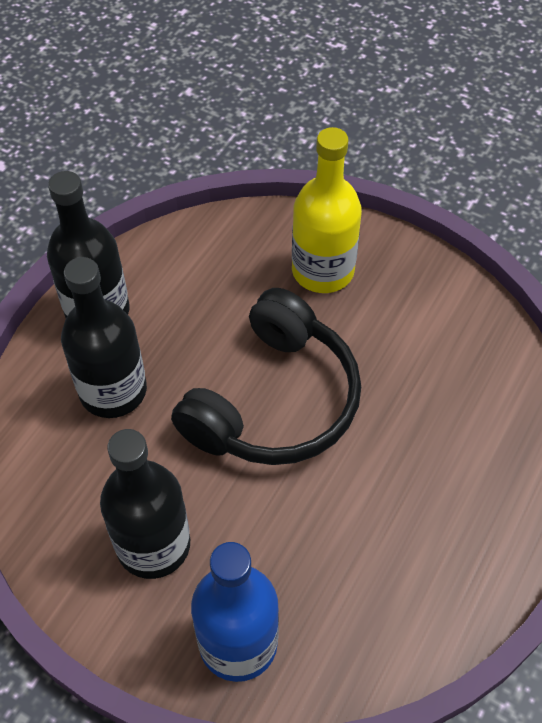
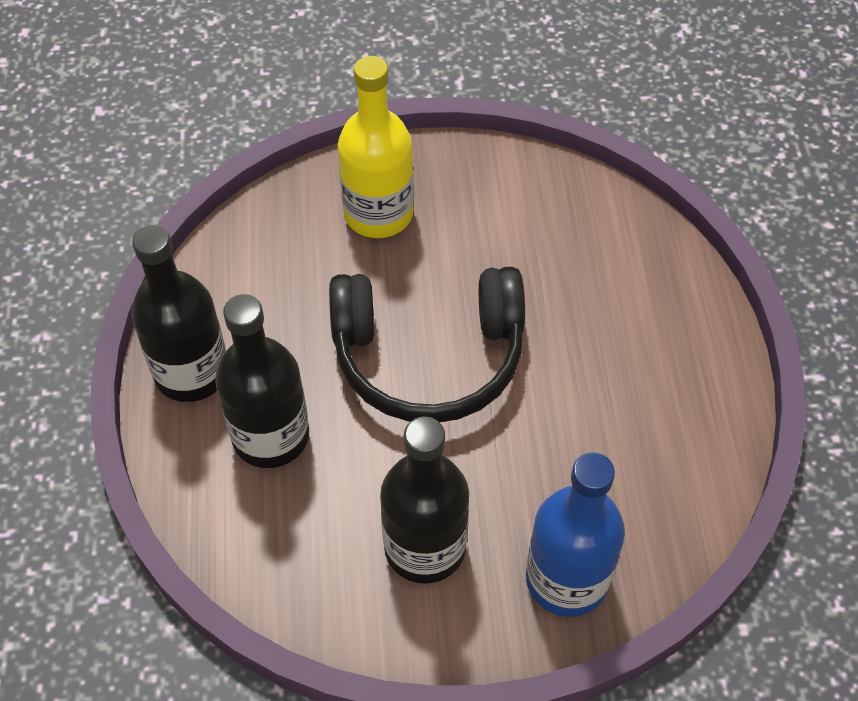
camera: 35 degrees left, 0 degrees up
black headphones [171,288,361,465] -> black headphones turned 90 degrees clockwise [329,267,525,422]

